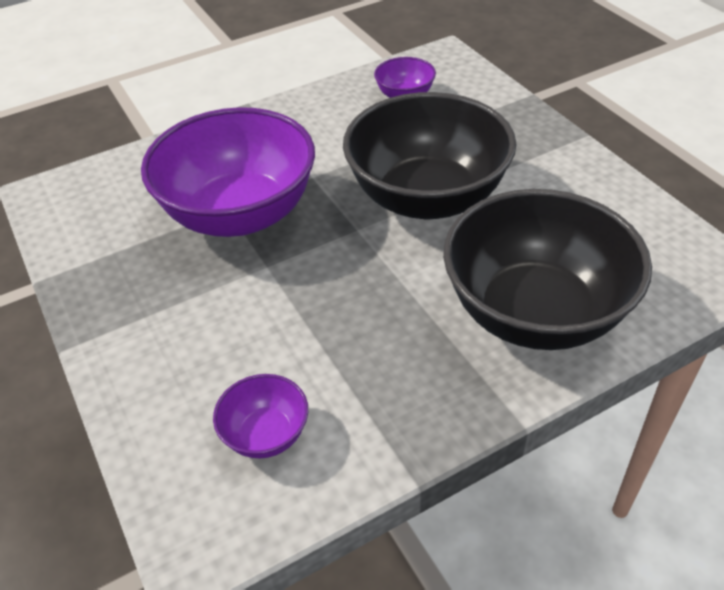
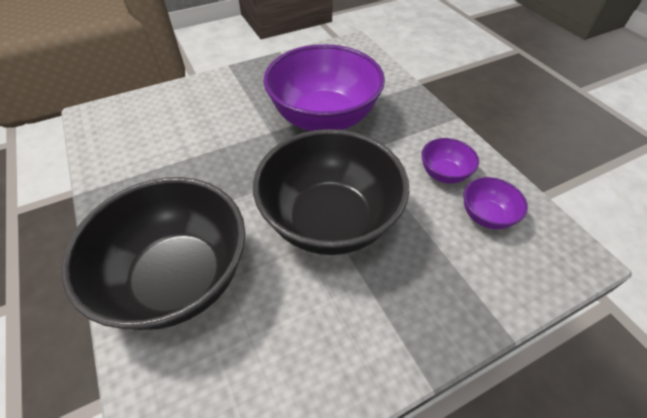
camera: 90 degrees right, 5 degrees up
purple bowl [213,374,308,458] -> purple bowl moved to [422,138,479,183]

